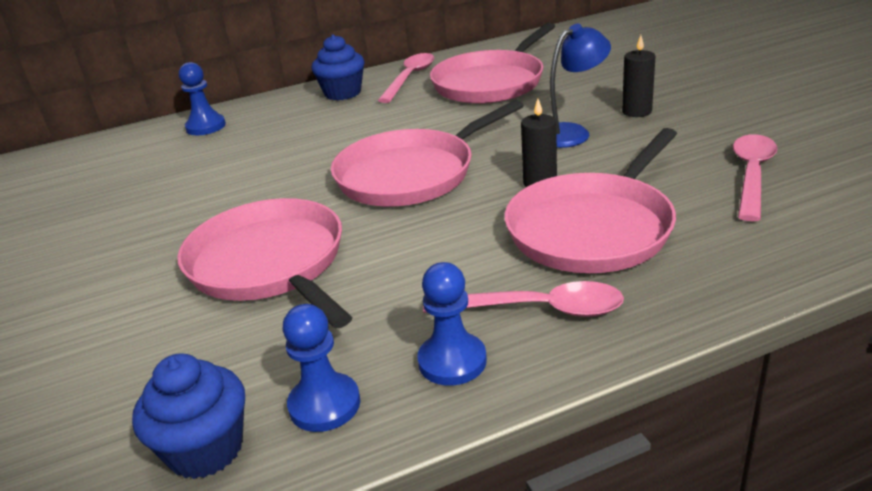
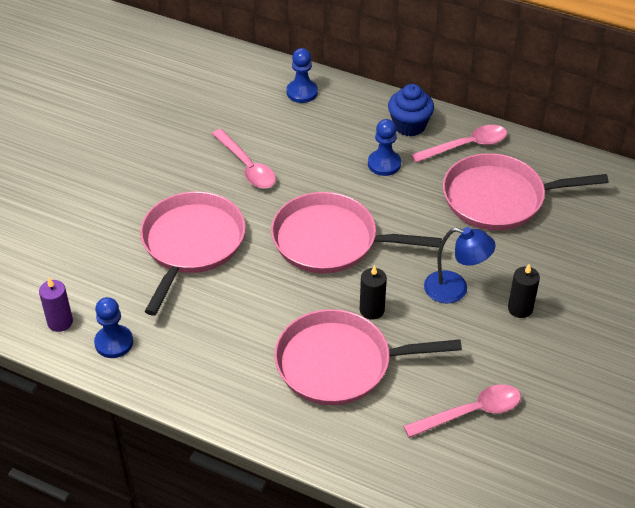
camera: 45 degrees right, 15 degrees up
blue cupcake [132,353,245,479] -> purple candle [39,278,73,332]
blue pawn [417,262,487,386] -> blue pawn moved to [368,119,401,176]
pink spoon [423,281,624,317] -> pink spoon moved to [212,129,276,188]

